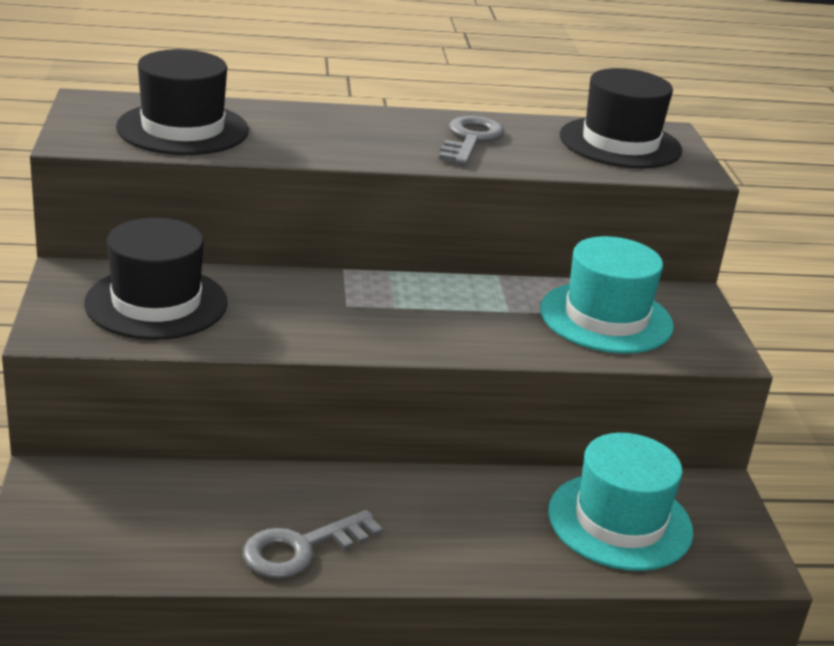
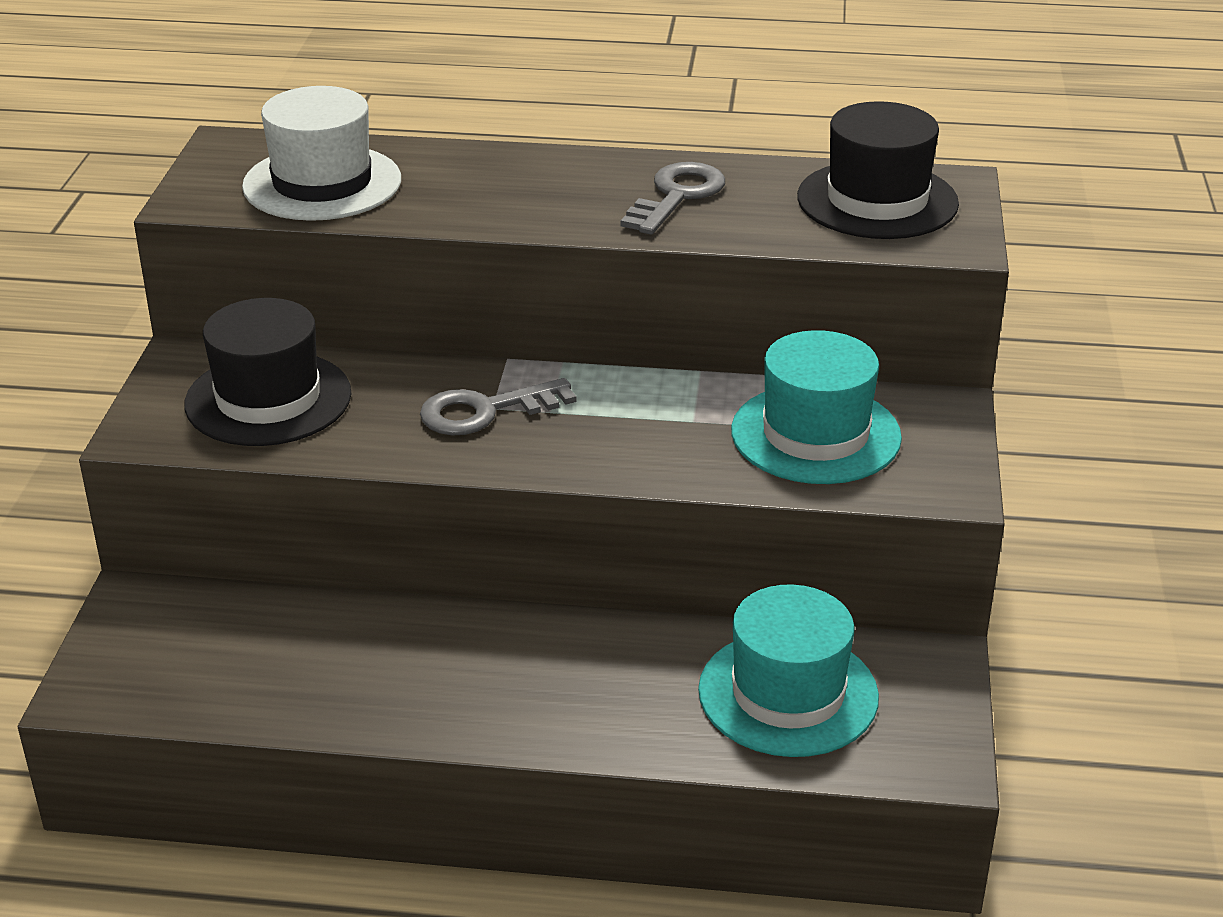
camera: 15 degrees right, 5 degrees up
black hat [116,49,249,155] -> white hat [242,86,401,221]
grey key [243,510,383,578] -> grey key moved to [420,378,576,436]

